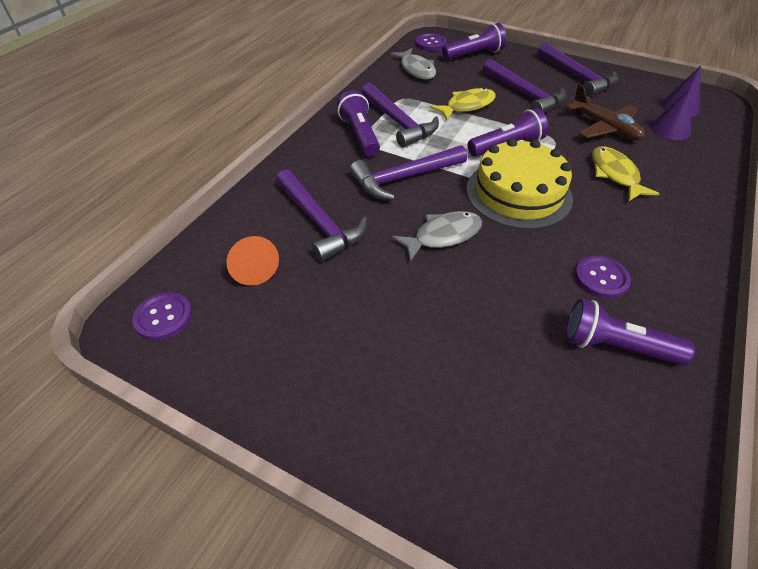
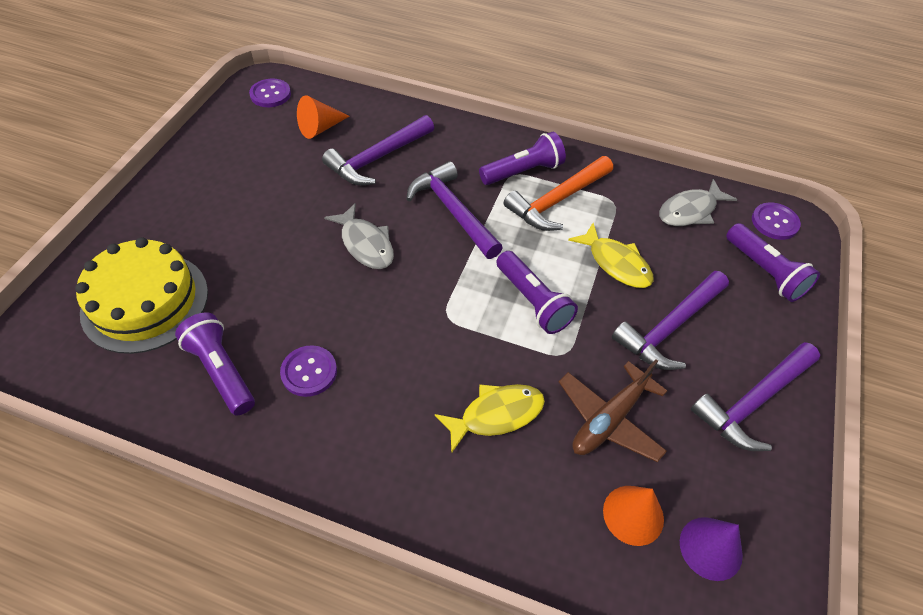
camera: 80 degrees right, 5 degrees up
purple hammer [361,83,439,148] -> orange hammer [504,156,613,231]
yellow cake [466,138,573,229] -> yellow cake moved to [75,237,208,354]
purple flashlight [565,299,695,365] -> purple flashlight turned 45 degrees counterclockwise [175,312,255,415]
purple cone [651,87,692,140] -> orange cone [603,486,664,546]

